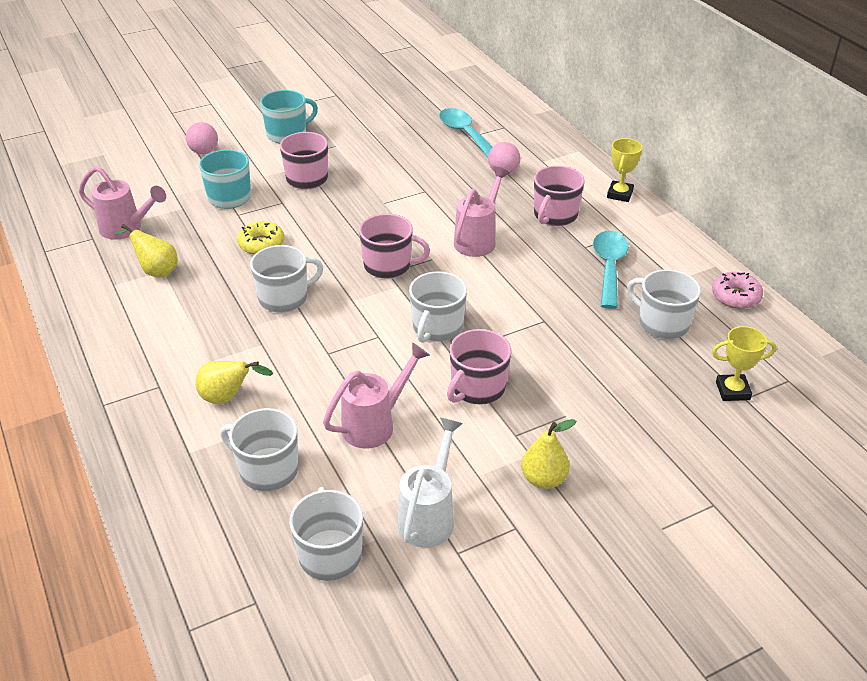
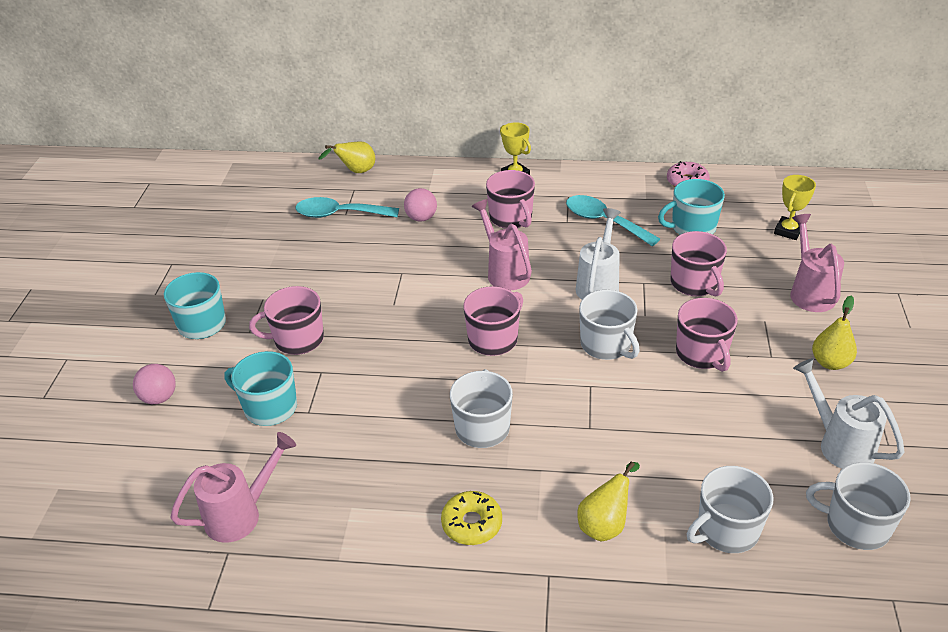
camera: 55 degrees left, 0 degrees up
yellow pear [115,224,178,277] -> yellow pear moved to [319,141,375,173]
yellow donut [237,221,284,255] -> yellow donut moved to [441,491,502,545]
pink watering can [323,343,430,449] -> pink watering can moved to [790,214,844,312]
white mug [627,269,701,339] -> turquoise mug [658,179,725,234]
none -> white watering can [575,208,621,300]
none -> pink mug [671,231,727,297]

